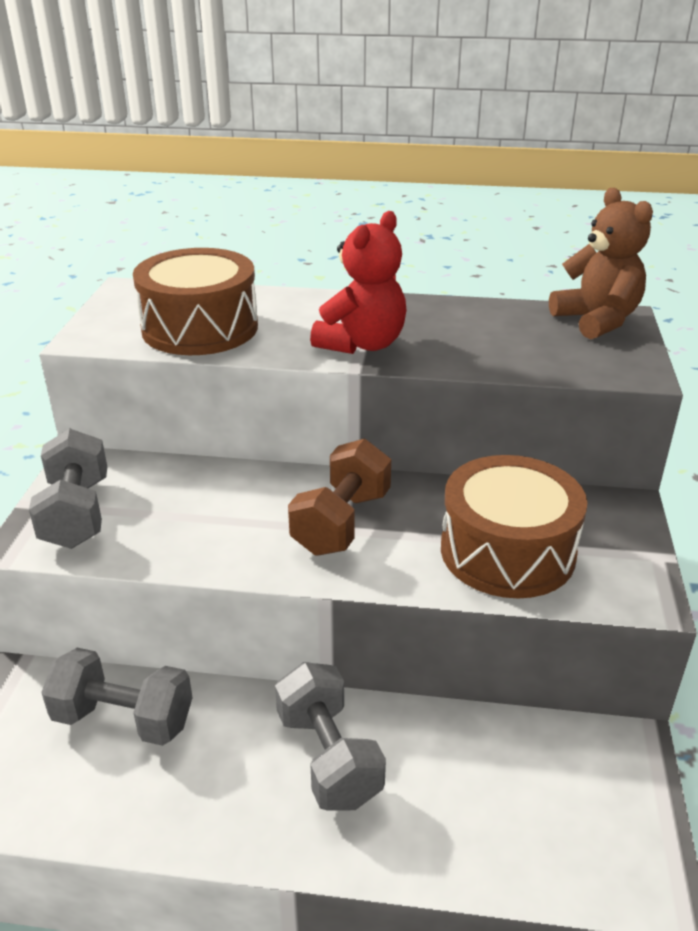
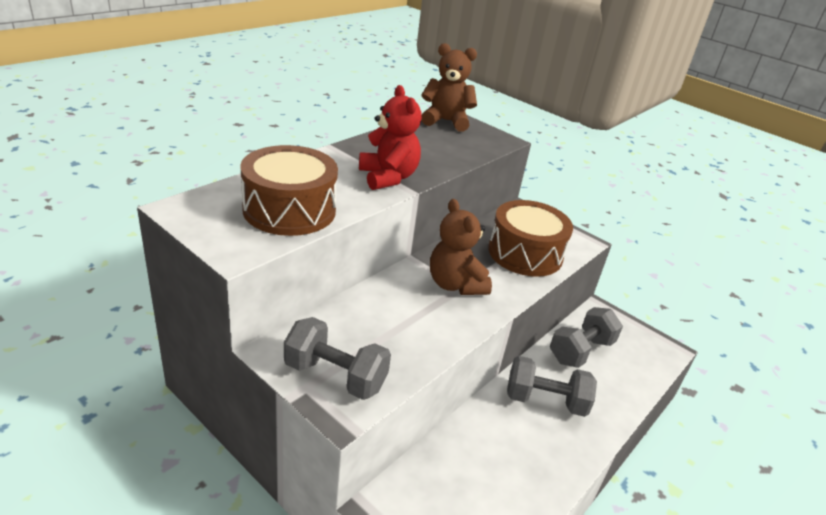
camera: 60 degrees left, 0 degrees up
grey dumbbell [41,648,193,746] -> grey dumbbell moved to [550,307,623,368]
brown dumbbell [288,438,391,556] -> brown teddy bear [430,199,492,295]

